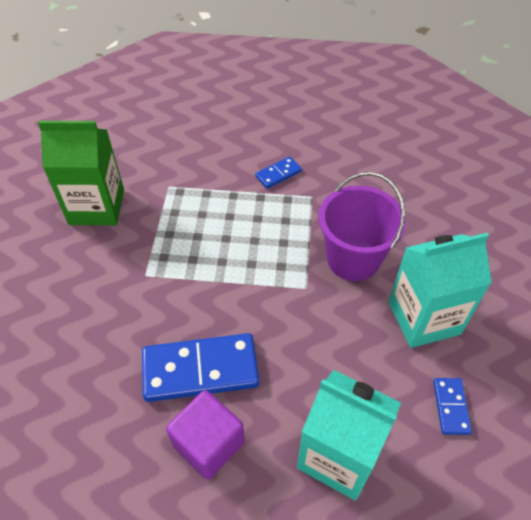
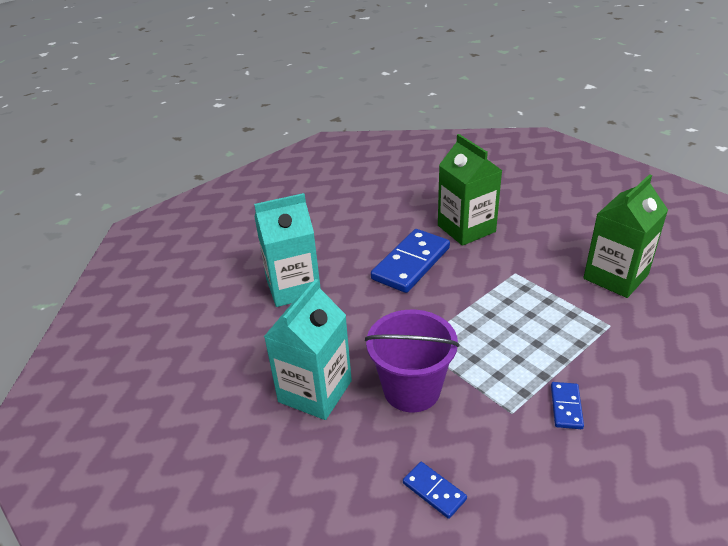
camera: 135 degrees right, 15 degrees down
purple cube [166,390,245,479] -> none
blue domino [433,378,472,435] -> blue domino moved to [403,462,467,519]
none -> green carton [438,134,502,246]

